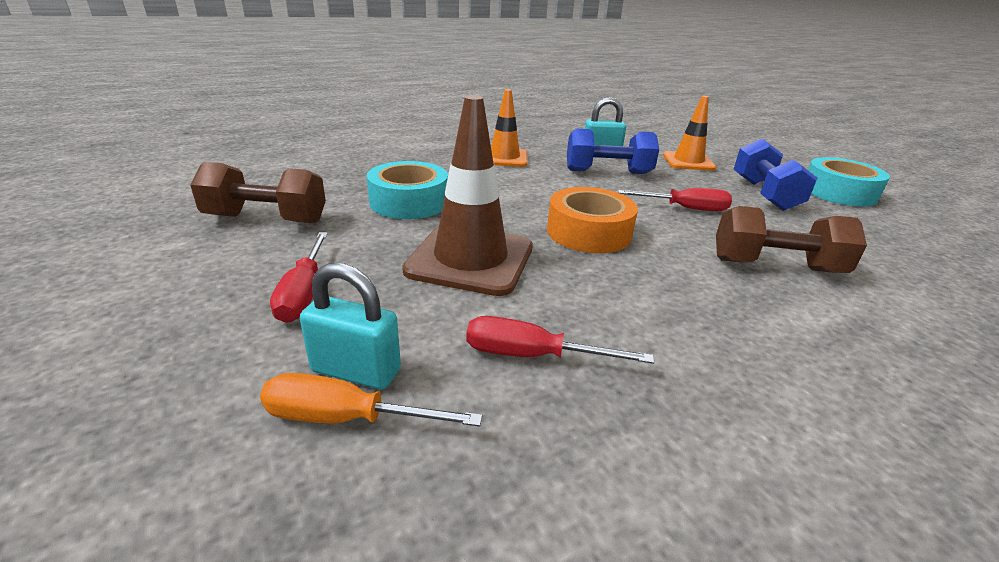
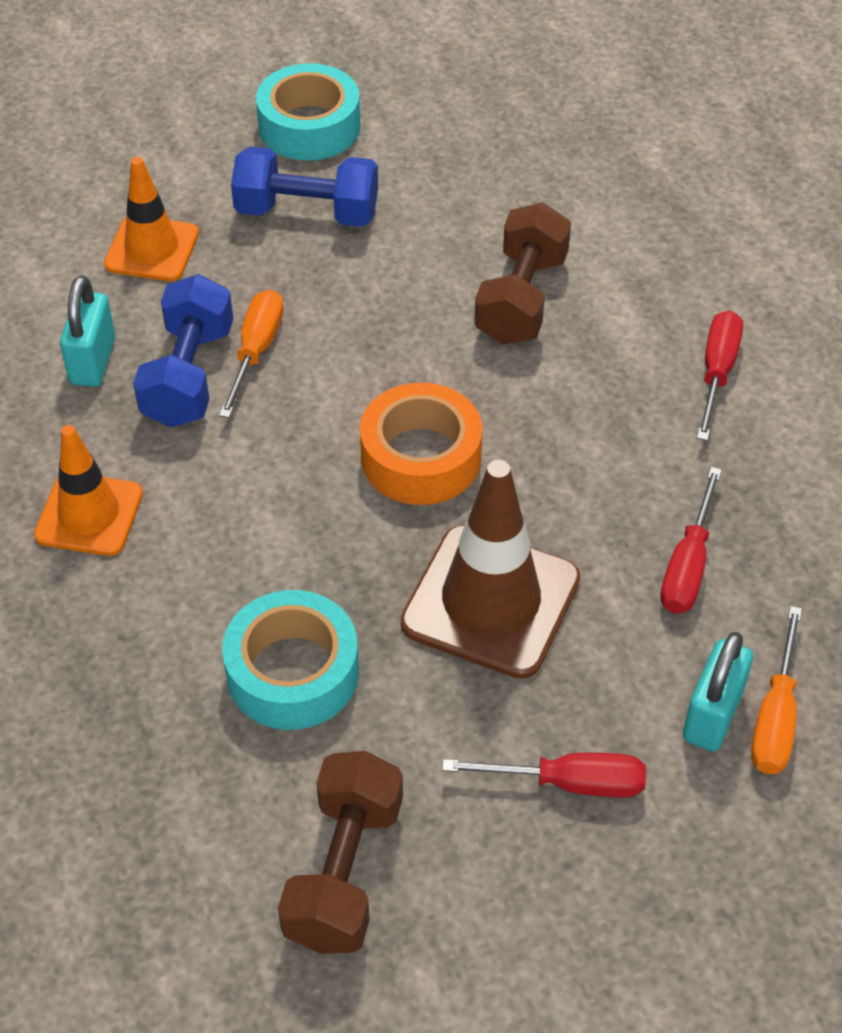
camera: 80 degrees left, 20 degrees up
red screwdriver [618,188,732,211] -> red screwdriver moved to [697,310,743,441]
none -> orange screwdriver [219,290,284,418]

